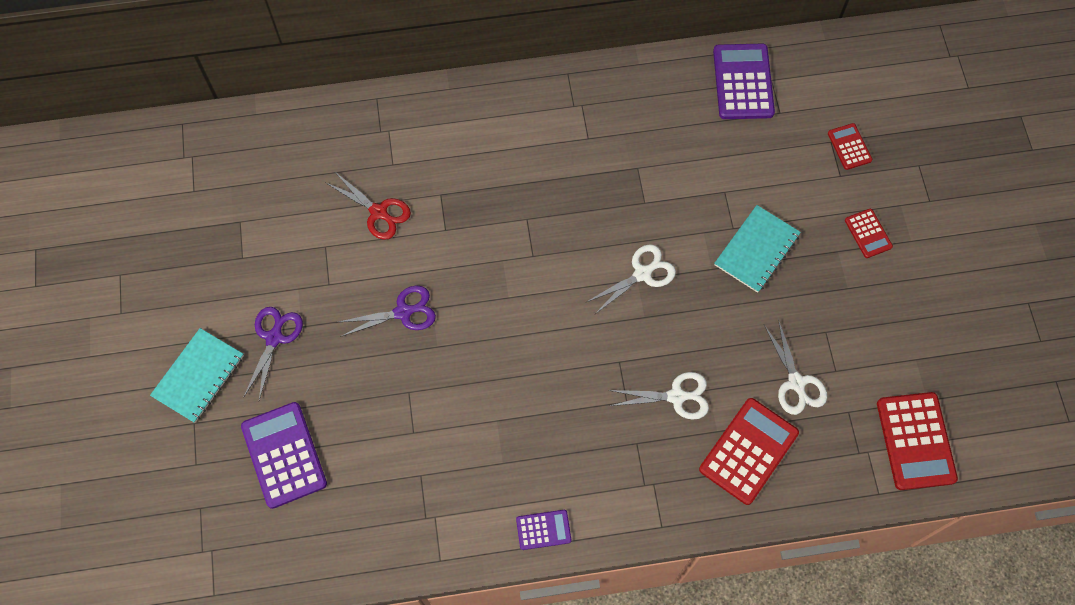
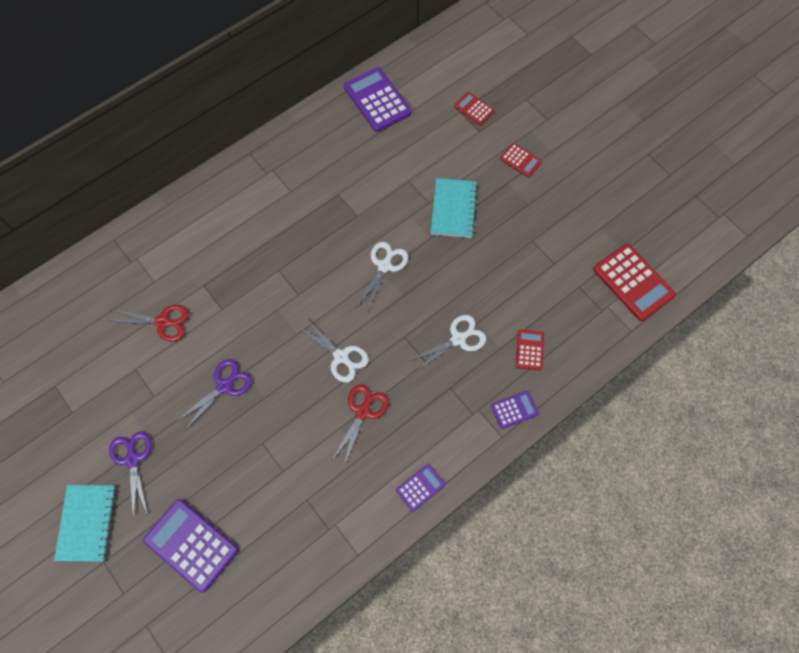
camera: 30 degrees left, 0 degrees up
red calculator [699,398,799,505] -> red calculator [516,330,544,370], size x0.53
white scissors [764,319,827,415] -> white scissors moved to [298,318,369,383]
none -> red scissors [332,384,389,466]
none -> purple calculator [491,391,539,429]

